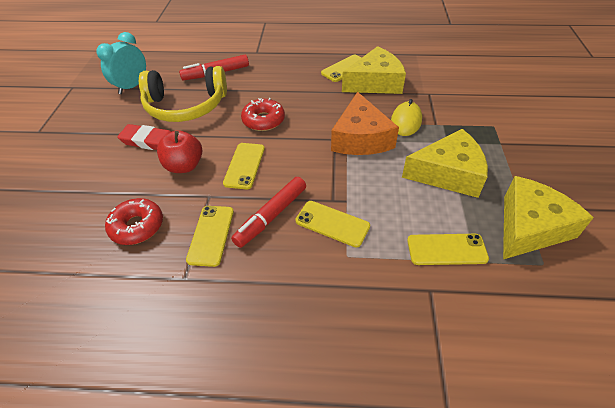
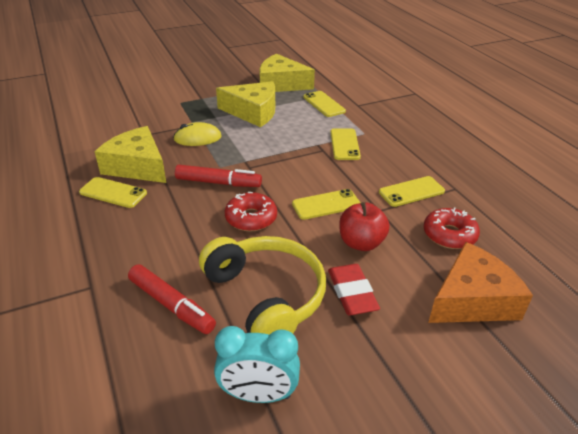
camera: 120 degrees left, 10 degrees down
red marker [231,177,306,248] -> red marker moved to [175,165,262,187]
orange cheese [331,92,399,155] -> orange cheese moved to [428,242,533,323]
yellow cheese [402,129,488,198] -> yellow cheese turned 135 degrees clockwise [216,81,275,127]

